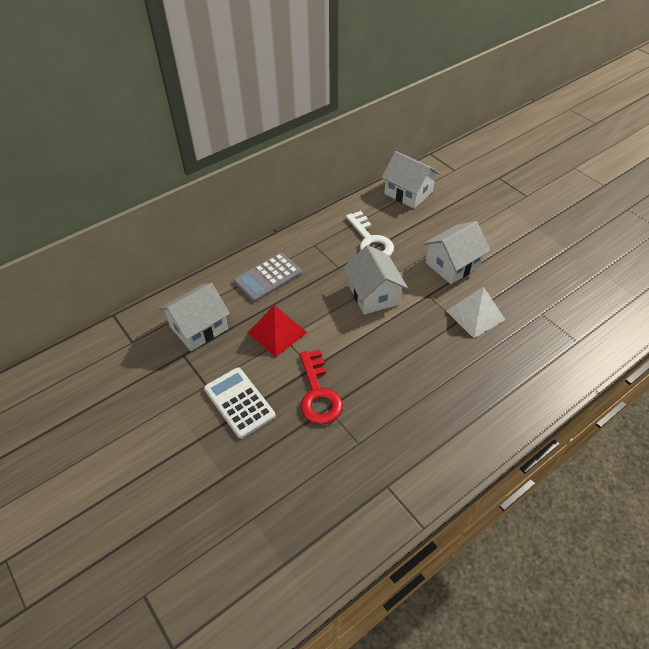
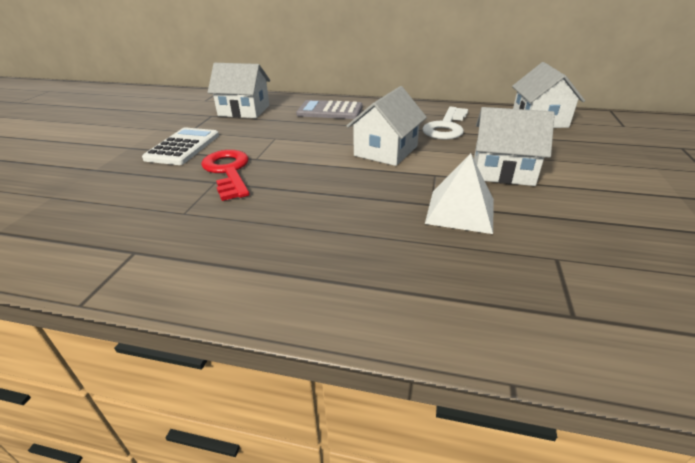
camera: 50 degrees right, 15 degrees down
red pyramid [248,305,307,357] -> none
red key [300,350,343,425] -> red key turned 120 degrees clockwise [201,150,250,201]

